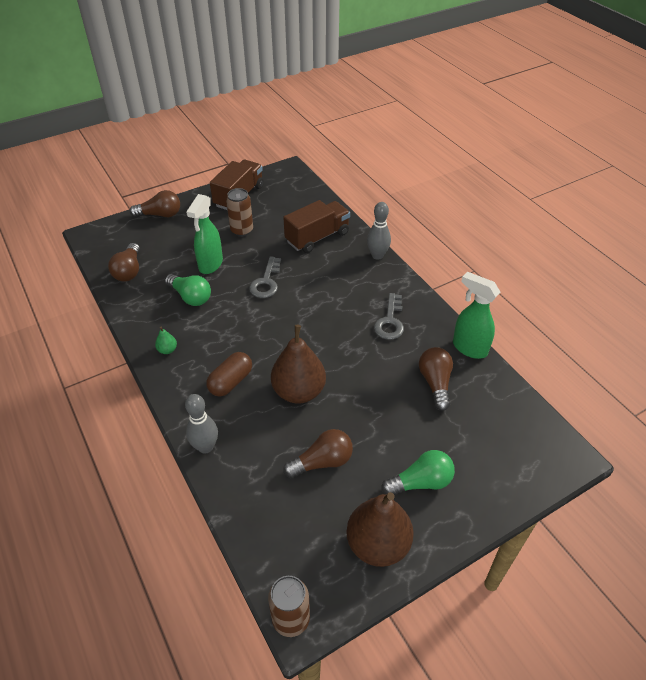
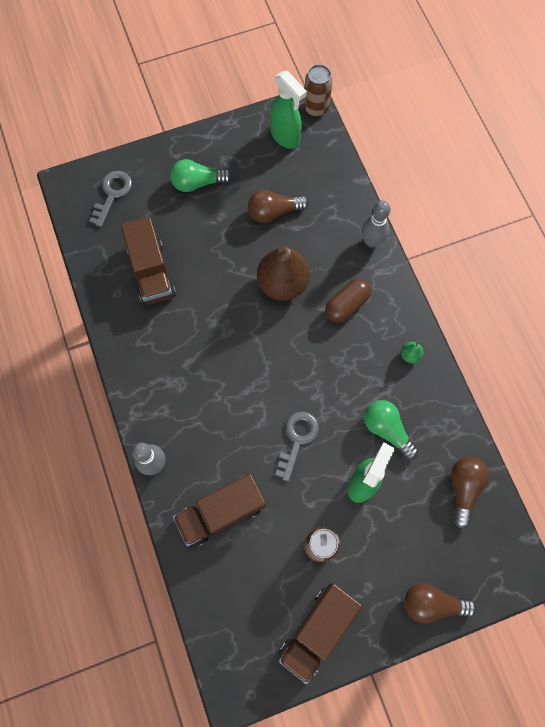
camera: 170 degrees left, 25 degrees up
brown pear [346,492,414,567] -> none
grey key [374,293,404,340] -> grey key moved to [89,171,132,227]
brown light bulb [419,347,453,411] -> brown truck [121,217,176,305]
green spray bottle [453,272,500,359] -> green spray bottle moved to [270,71,307,149]

